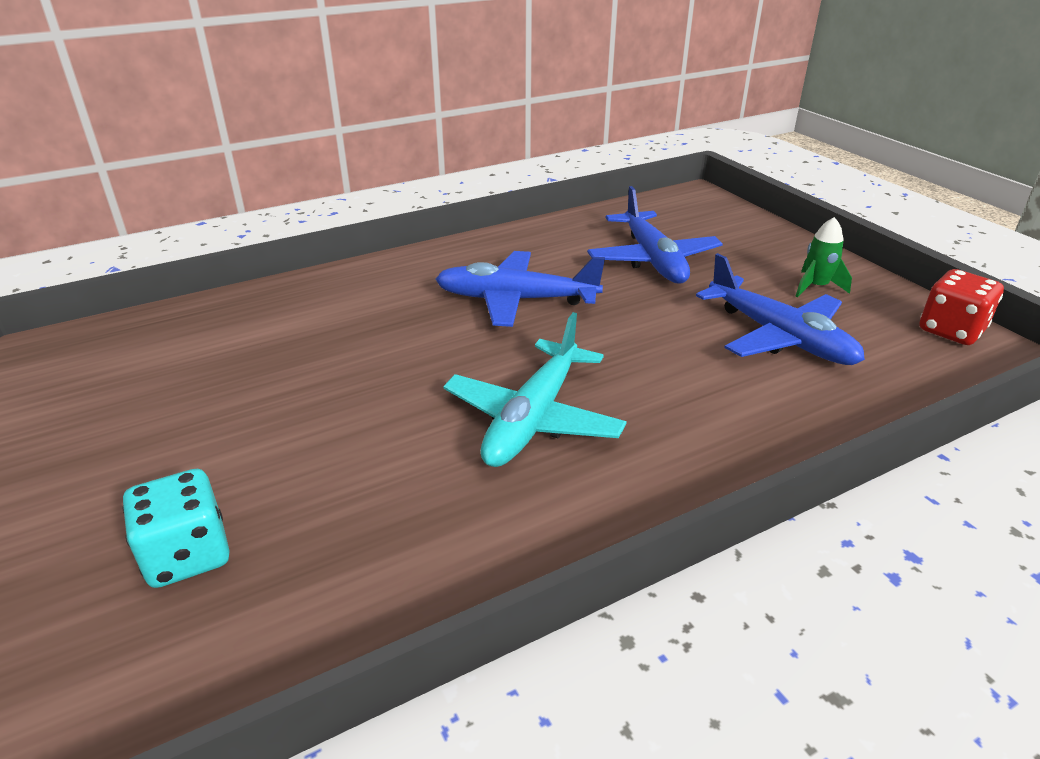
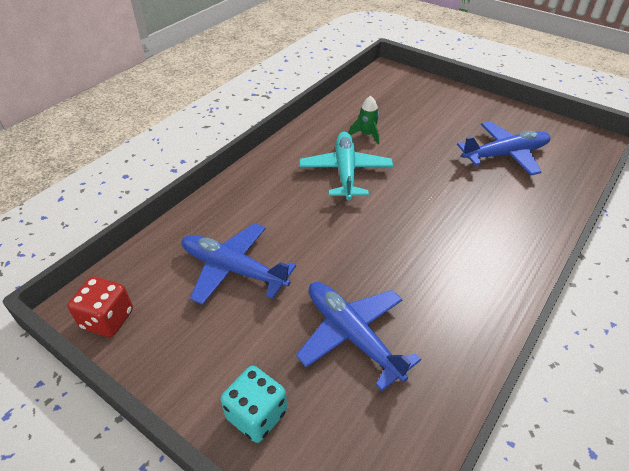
camera: 155 degrees right, 10 degrees up
turquoise dice [122,469,230,588] -> turquoise dice moved to [221,366,287,443]
blue plane [435,251,605,327] -> blue plane moved to [457,121,551,175]
green rocket [796,217,852,297] -> green rocket moved to [349,96,379,144]

